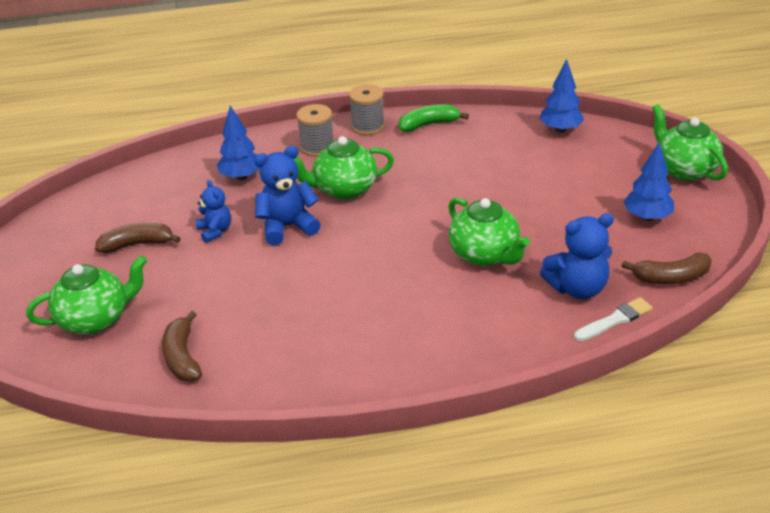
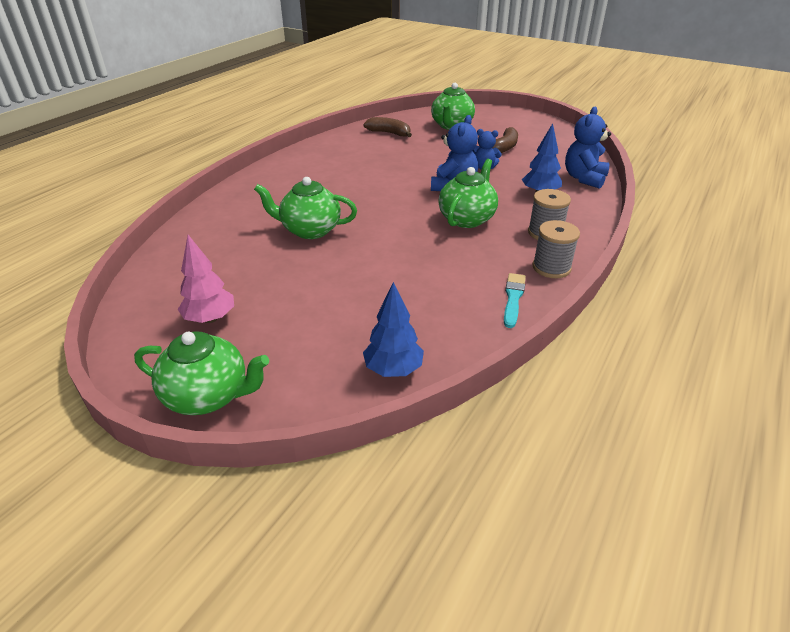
camera: 130 degrees right, 0 degrees up
green banana [399,104,469,132] -> turquoise brush [504,273,526,328]
blue teddy bear [540,213,614,299] -> blue teddy bear moved to [565,107,611,189]
white brush [574,297,653,341] -> none
brown banana [622,253,712,284] -> none
blue tree [624,141,674,221] -> pink tree [178,235,234,323]

